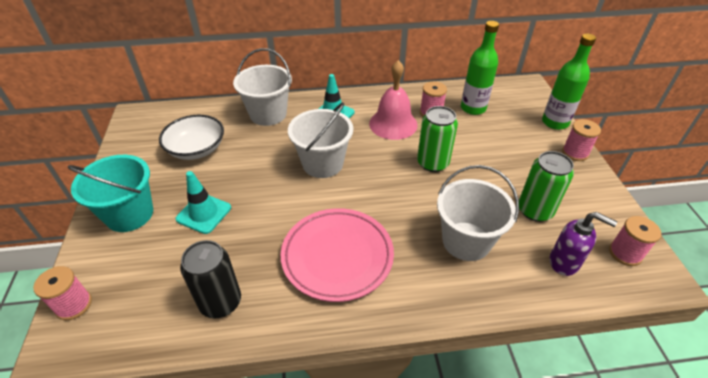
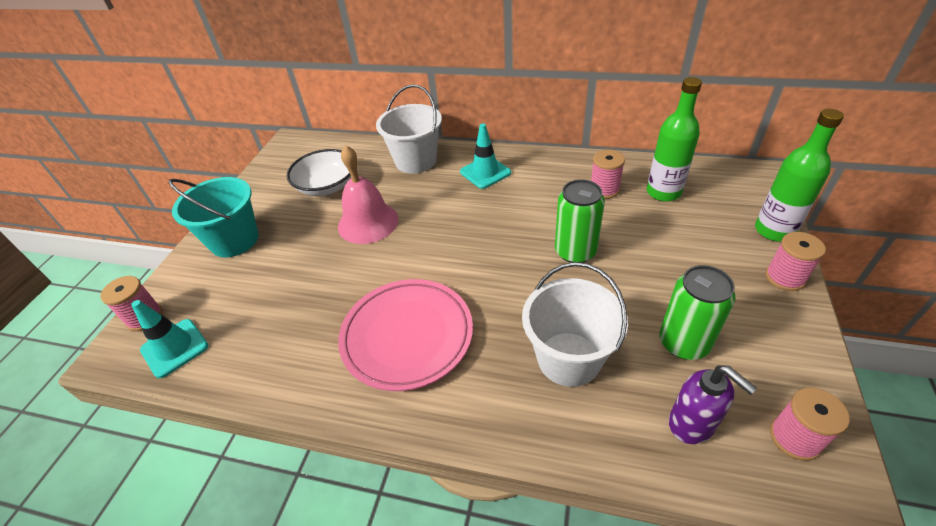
camera: 25 degrees right, 0 degrees up
turquoise traffic cone [176,171,231,234] -> turquoise traffic cone moved to [131,300,208,378]
black can [180,240,241,318] -> none
white bucket [288,102,353,178] -> none
pink bell [369,60,418,140] -> pink bell moved to [338,145,398,244]

